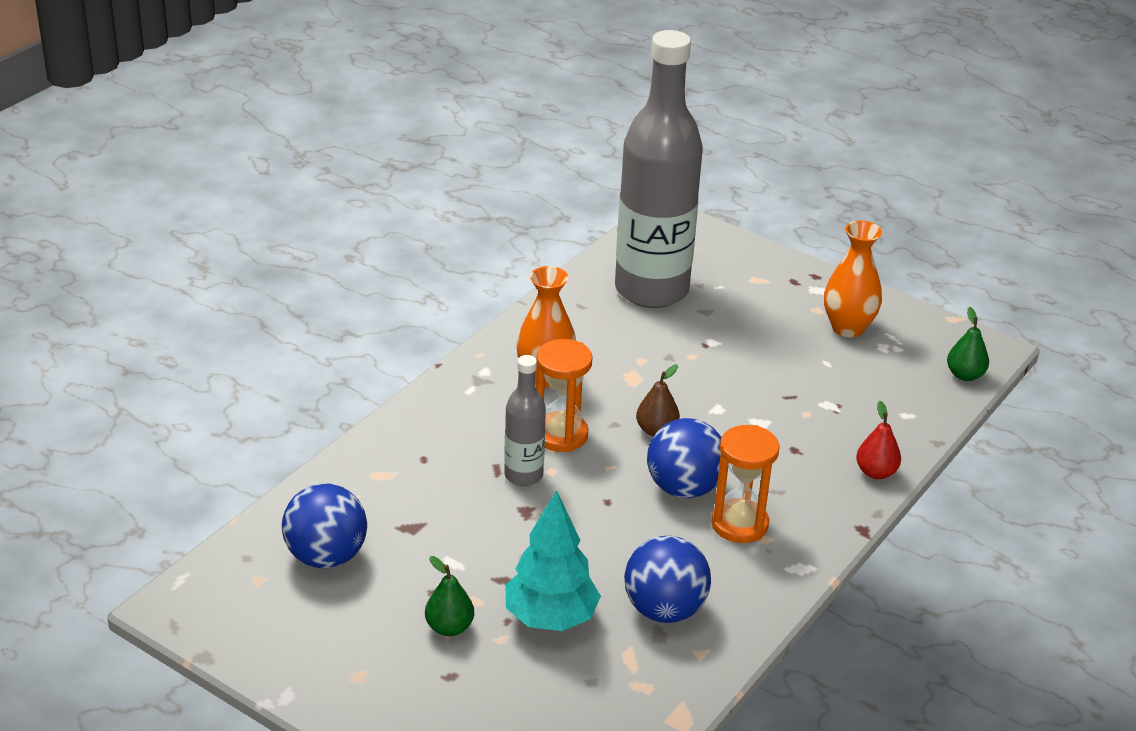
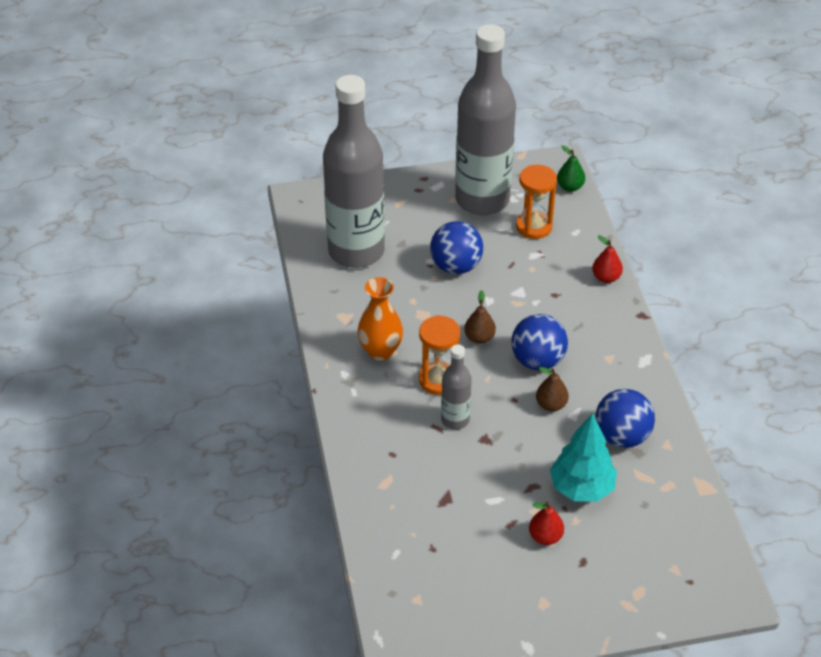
camera: 45 degrees left, 10 degrees up
blue ball [282,484,367,568] -> blue ball moved to [430,221,483,274]
green pear [425,556,474,636] -> red pear [529,502,564,545]
orange hourglass [711,425,780,543] -> orange hourglass moved to [516,165,557,239]
orange vase [824,220,882,337] -> grey bottle [455,24,516,215]
none -> brown pear [536,367,569,411]

